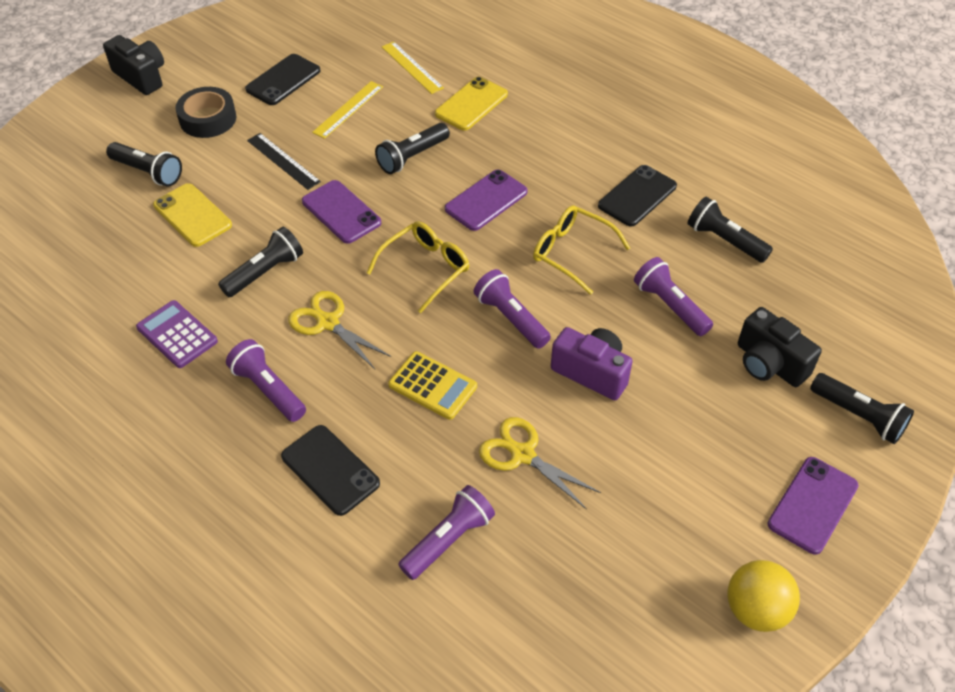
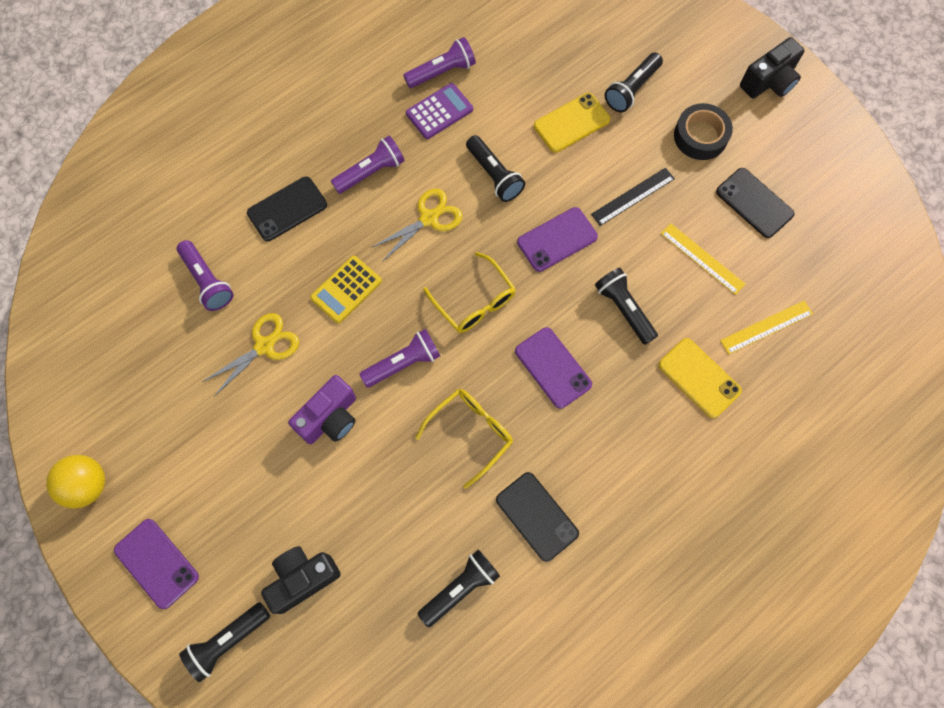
camera: 100 degrees right, 20 degrees up
purple flashlight [634,257,713,336] -> purple flashlight moved to [403,37,476,88]

